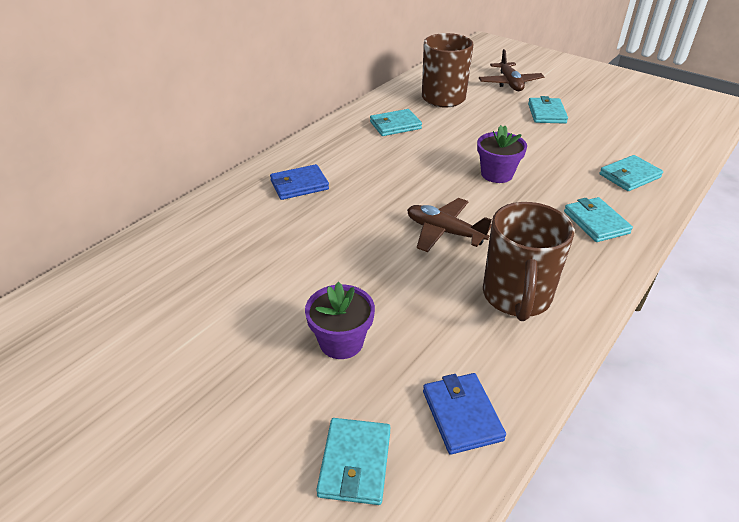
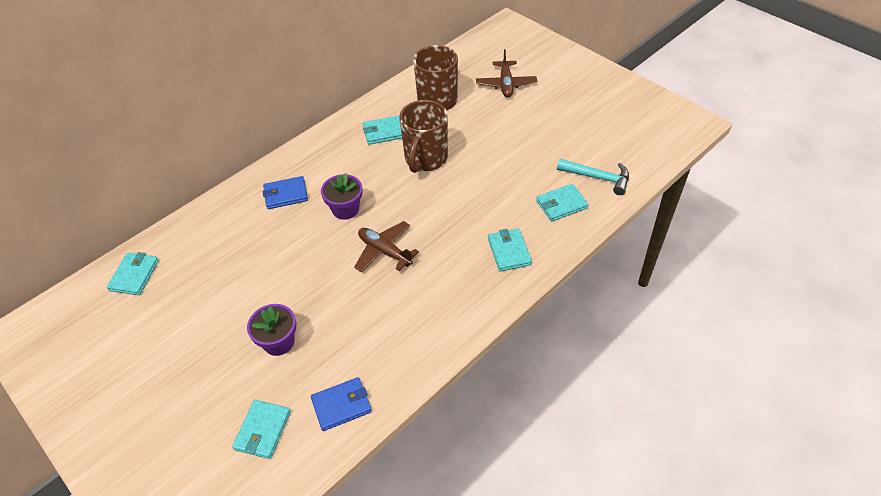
camera: 10 degrees right, 10 degrees up
blue wallet [423,373,506,455] -> blue wallet turned 75 degrees clockwise [311,377,372,431]
purple flower pot [477,125,527,183] -> purple flower pot moved to [321,173,363,220]
brown mug [483,202,574,321] -> brown mug moved to [400,100,448,173]
turquoise wallet [528,96,568,124] -> turquoise wallet moved to [107,252,159,295]
none -> turquoise hammer [557,159,629,195]

